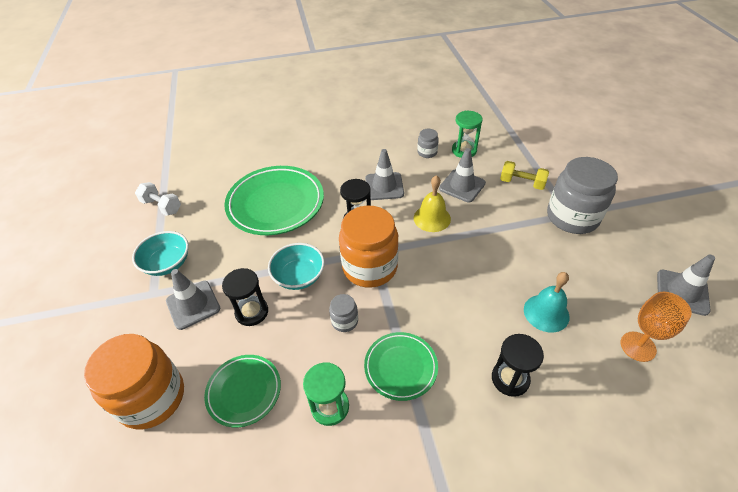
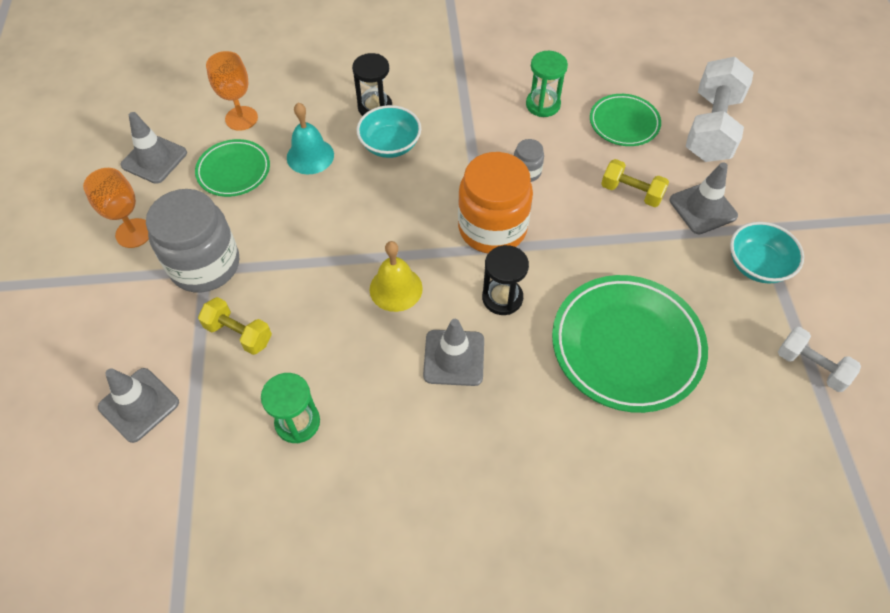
camera: 175 degrees left, 10 degrees up
orange jar [84,334,184,429] -> white dumbbell [686,57,754,162]
black hourglass [222,268,268,326] -> yellow dumbbell [601,159,669,207]
turquoise bowl [268,243,325,290] -> turquoise bowl moved to [357,105,421,158]
green plate [364,332,438,401] -> green plate moved to [195,139,270,197]
grey jar [417,129,439,158] -> none
grey traffic cone [439,148,486,202] -> grey traffic cone moved to [98,368,179,443]
none -> orange goblet [83,168,149,248]

